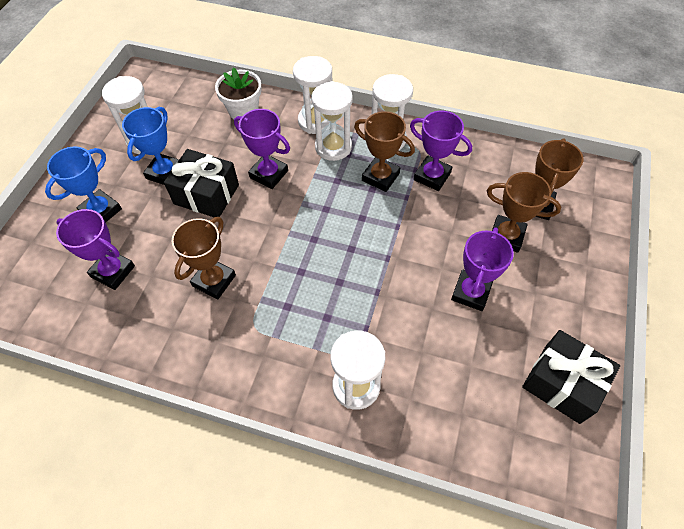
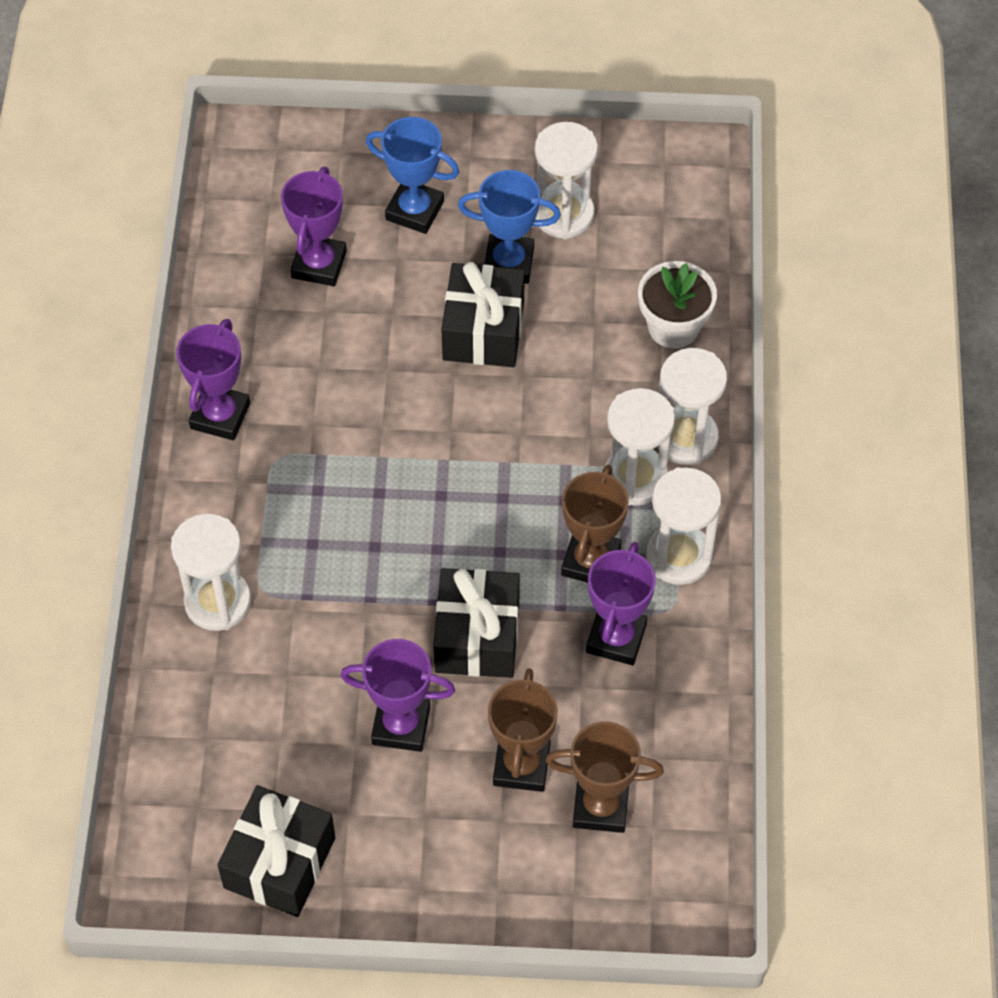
camera: 75 degrees right, 0 degrees up
brown trophy [172,217,236,299] -> none
purple trophy [234,109,290,189] -> purple trophy moved to [176,319,250,440]
none -> black gift [433,568,520,678]

